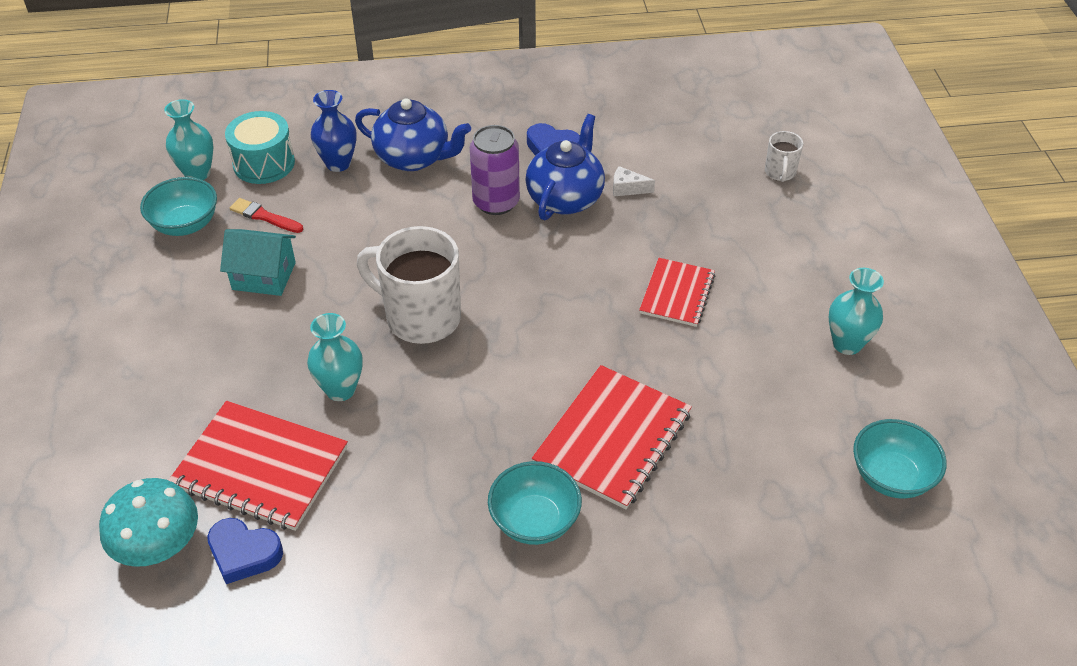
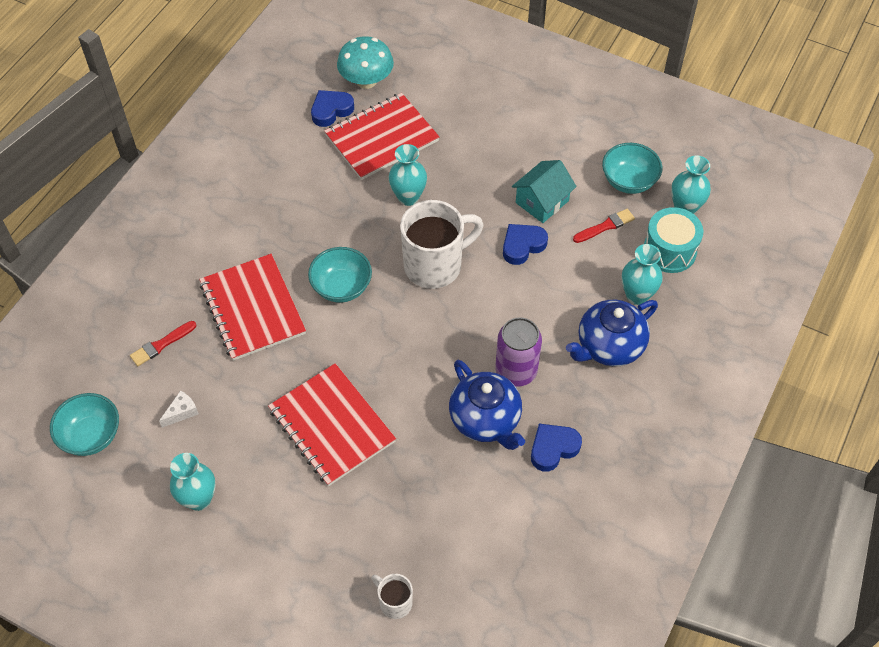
camera: 125 degrees right, 10 degrees up
blue vase [311,90,357,172] -> turquoise vase [621,244,663,305]
turquoise bowl [488,461,582,545] -> turquoise bowl moved to [308,247,372,303]
white cheese [613,166,655,197] -> white cheese moved to [159,390,199,428]
red notebook [639,258,715,327] -> red notebook [268,363,396,486], size x1.62
none -> red brush [130,321,196,366]
none -> blue heart [503,224,548,265]

